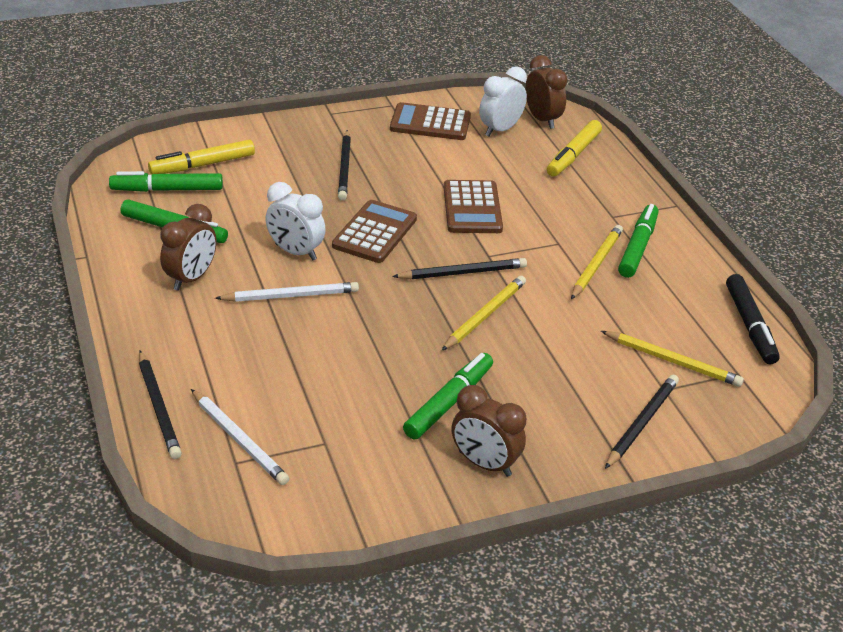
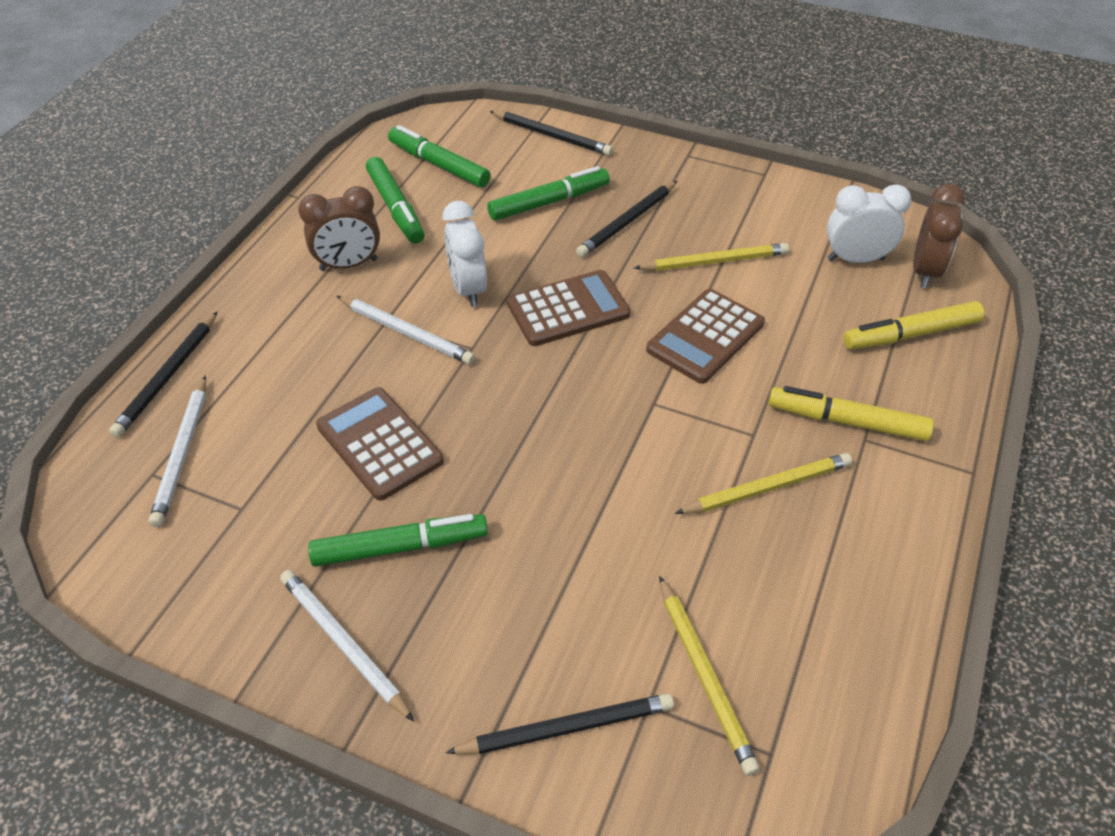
camera: 45 degrees right, 10 degrees up
yellow marker [148,140,255,175] -> yellow marker moved to [769,386,934,441]
brown calculator [390,102,471,140] -> brown calculator moved to [316,387,444,501]
black pencil [392,258,527,279] -> black pencil moved to [490,111,613,156]
yellow pencil [441,276,526,351] -> yellow pencil moved to [634,243,789,271]
brown clock [451,385,526,477] -> white pencil [280,570,414,722]
green marker [618,204,659,278] -> green marker moved to [487,166,610,221]
black marker [726,274,780,364] -> none

